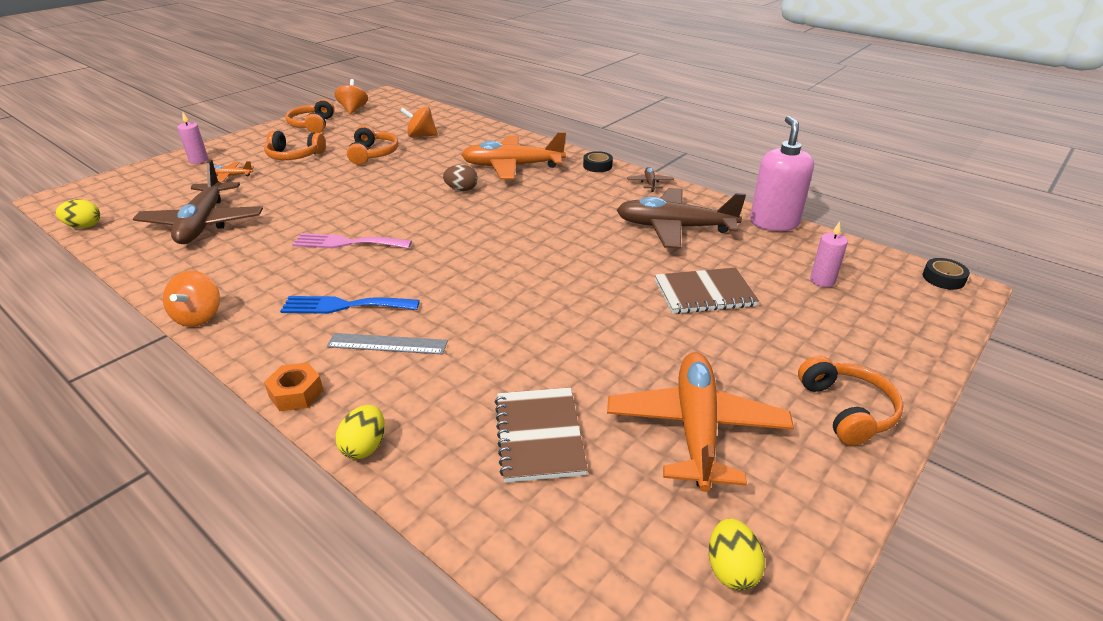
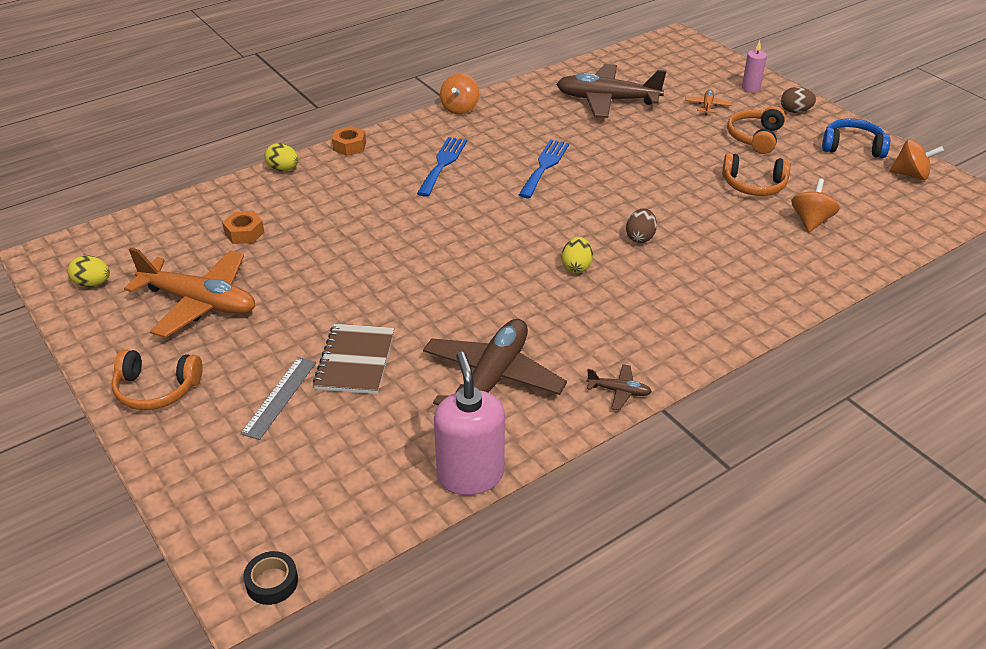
camera: 105 degrees right, 5 degrees up
yellow egg [56,199,100,228] -> yellow egg moved to [562,237,593,273]
orange spinning top [163,271,220,327] -> orange spinning top turned 90 degrees counterclockwise [440,74,479,114]
orange headphones [285,99,335,133] -> blue headphones [822,118,890,158]
pink fork [292,233,412,249] -> blue fork [519,139,569,198]
grey ruler [327,333,448,355] -> grey ruler moved to [240,357,316,440]
orange plane [461,132,566,180] -> none
brown notebook [495,388,588,483] -> orange nut [222,211,264,244]
black tape [583,151,613,172] -> none
pink soap dispenser [750,116,814,231] -> pink soap dispenser turned 120 degrees counterclockwise [434,352,505,495]
pink candle [810,221,848,287] -> none
none -> brown egg [781,87,816,113]

